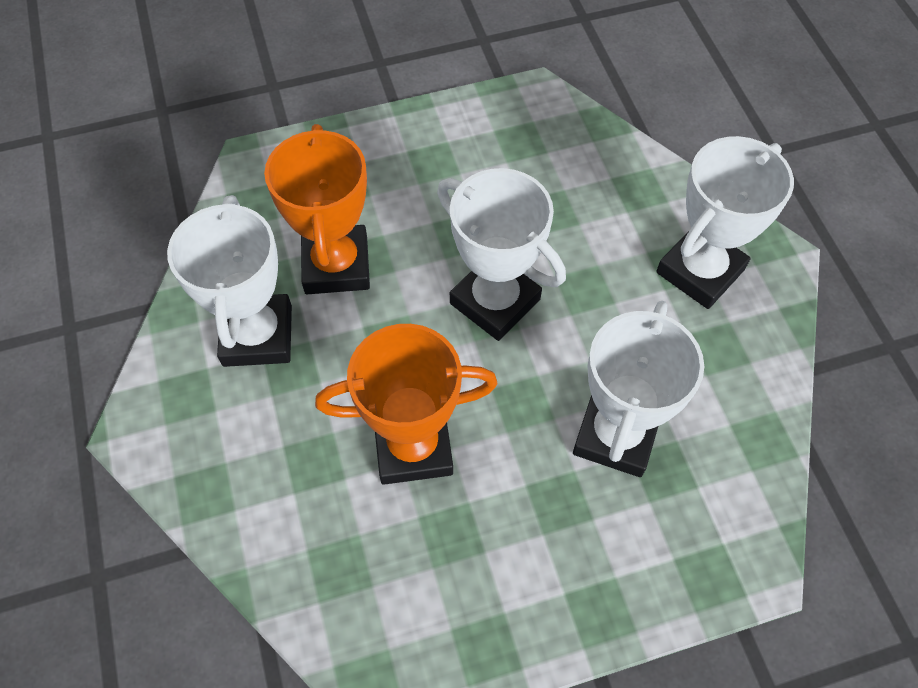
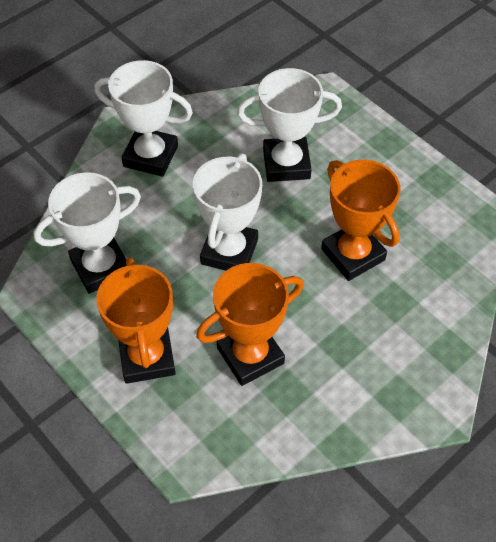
camera: 115 degrees left, 5 degrees down
white trophy [167,195,292,367] -> white trophy moved to [33,172,141,294]
none -> orange trophy [96,257,176,384]

